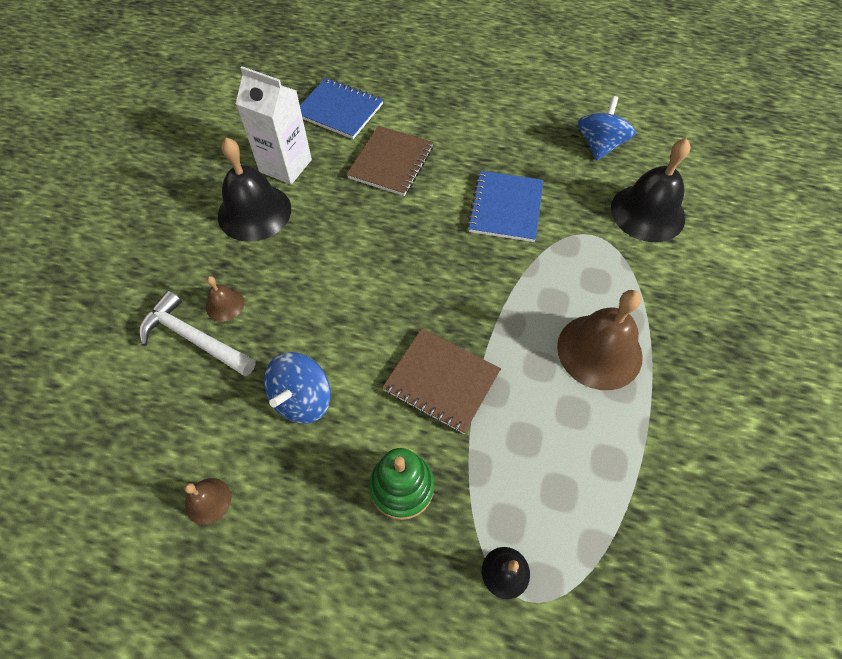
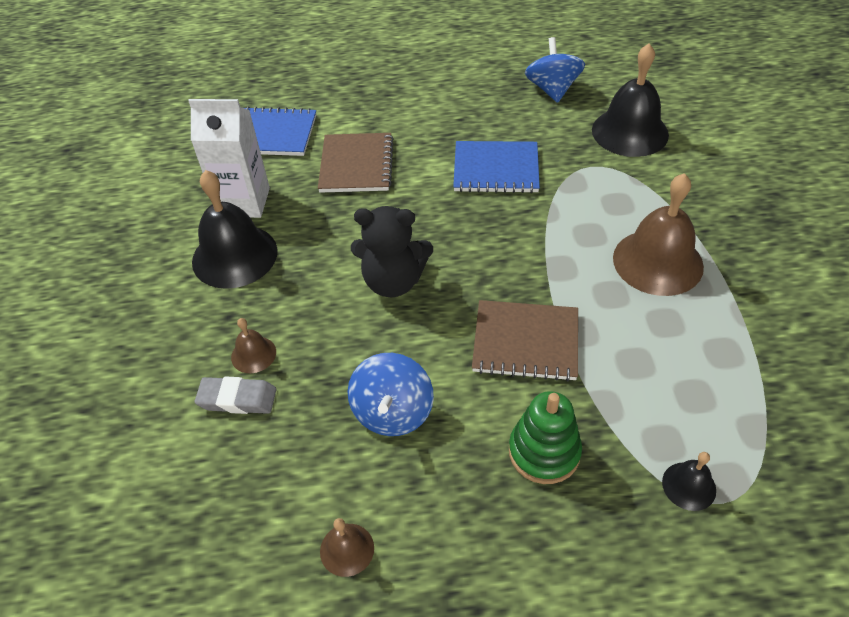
camera: 20 degrees left, 10 degrees down
white hammer [139,290,256,376] -> grey eraser [195,376,277,414]
blue notebook [467,171,544,242] -> blue notebook turned 75 degrees counterclockwise [453,141,540,193]
none -> black teddy bear [351,206,433,297]

